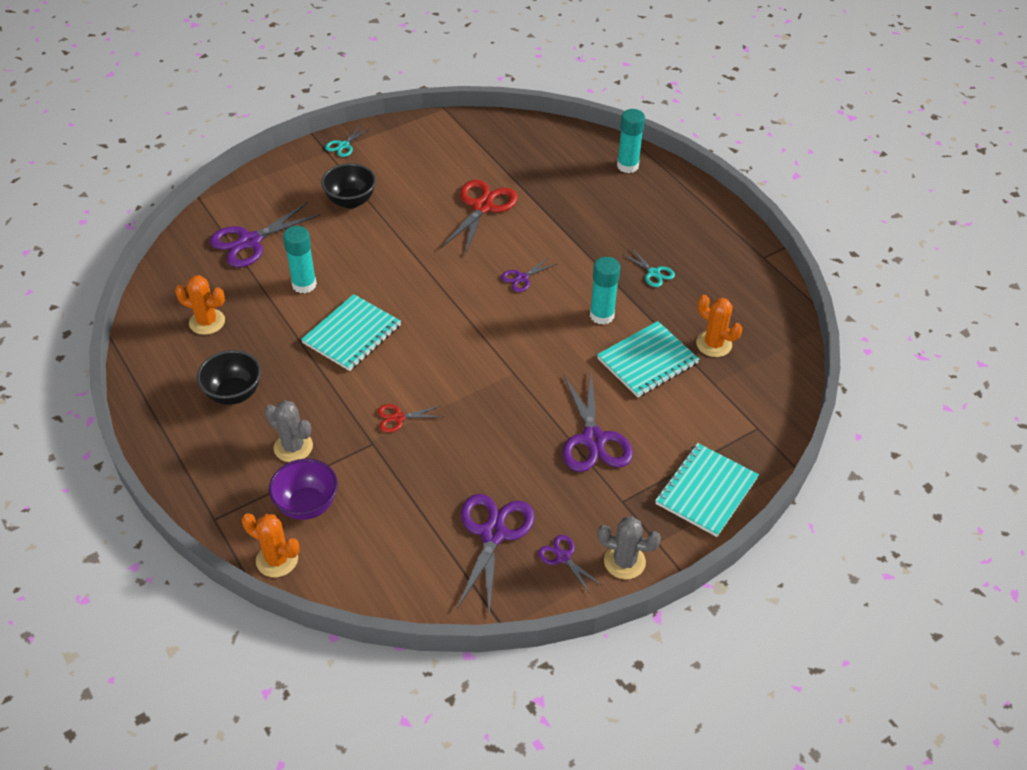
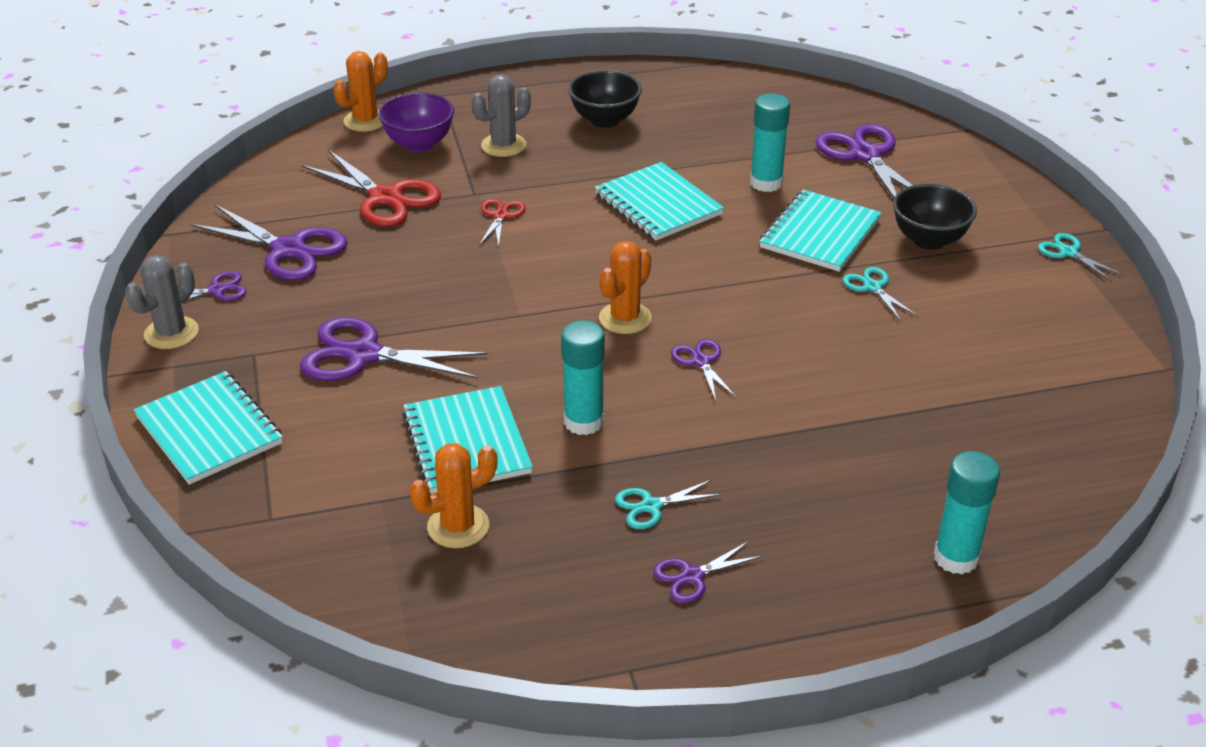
camera: 110 degrees right, 10 degrees down
orange cactus [175,275,225,335] -> orange cactus moved to [599,241,652,334]
red scissors [441,180,518,255] -> red scissors moved to [301,149,441,227]
none -> purple scissors [653,541,763,603]
none -> turquoise notebook [759,190,882,272]
none -> turquoise scissors [843,267,918,321]

